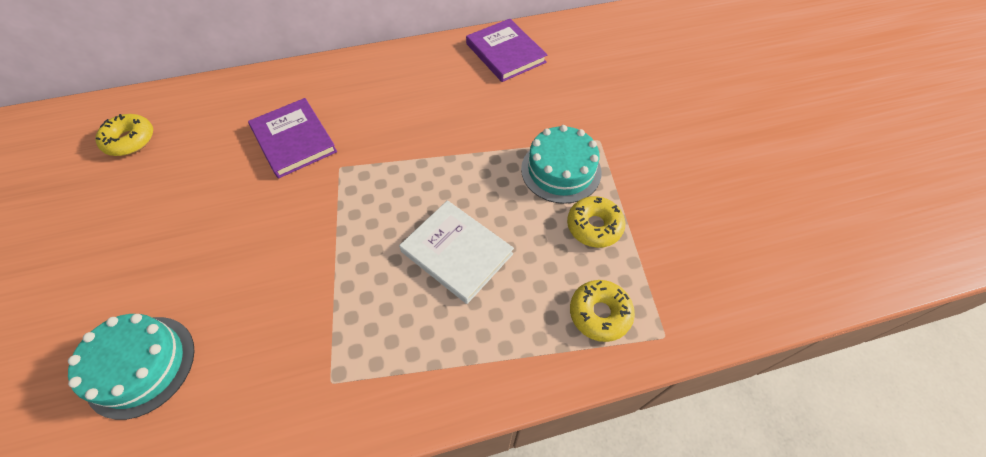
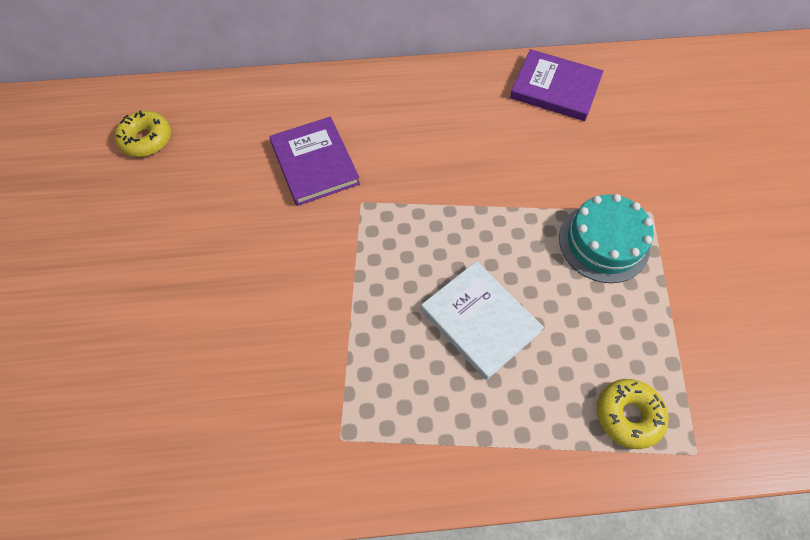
camera: 10 degrees right, 5 degrees up
turquoise cake [68,314,195,420] -> none
purple book [466,19,547,82] -> purple book turned 45 degrees counterclockwise [510,49,603,121]
yellow donut [567,196,625,248] -> none

